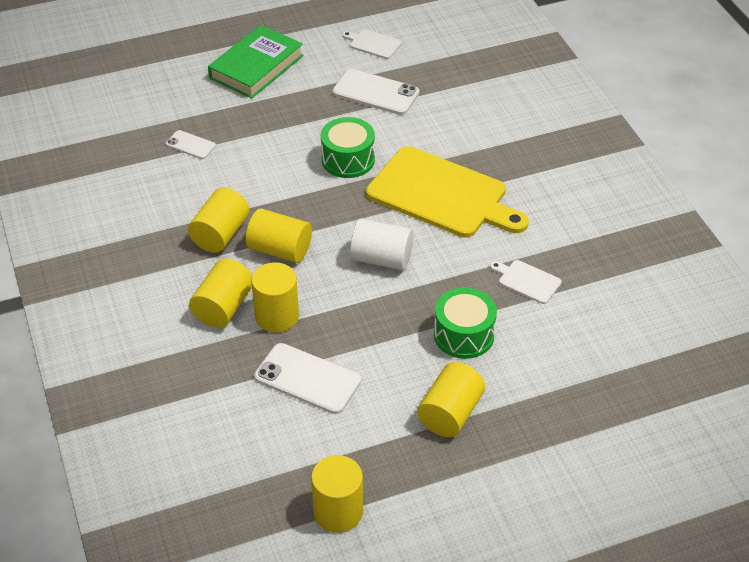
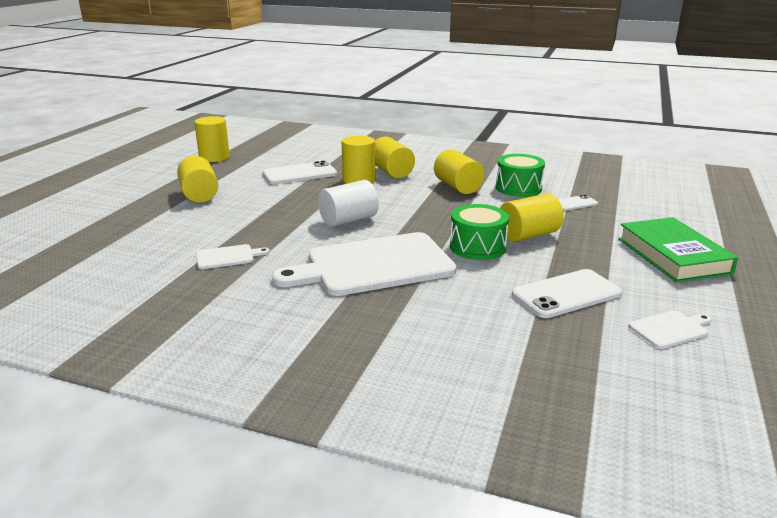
camera: 130 degrees right, 20 degrees down
yellow cylinder [246,208,312,263] -> yellow cylinder moved to [500,193,564,242]
yellow cutting board [366,146,529,238] -> white cutting board [272,232,457,296]
green drum [434,287,497,359] -> green drum moved to [496,154,545,197]

